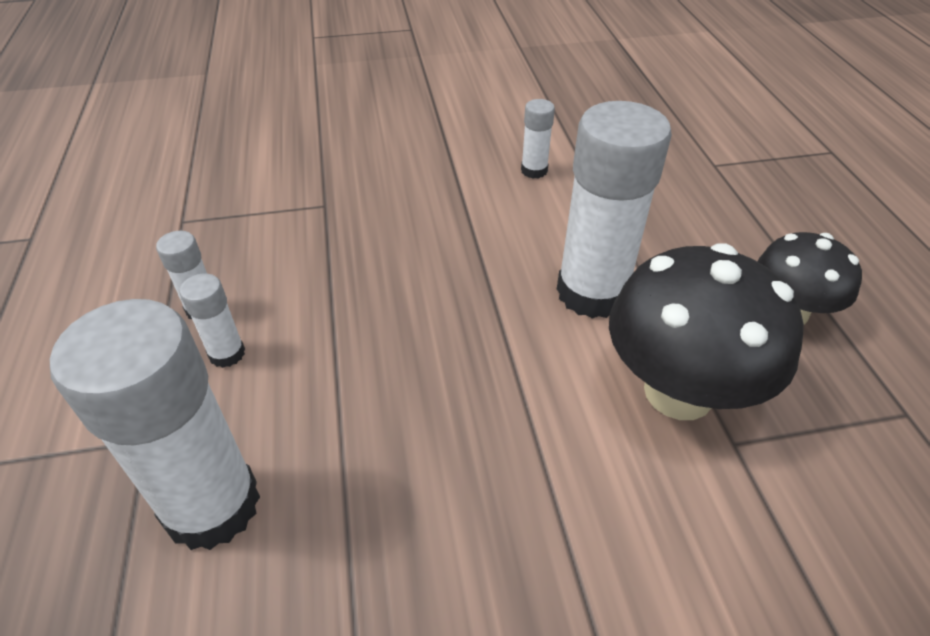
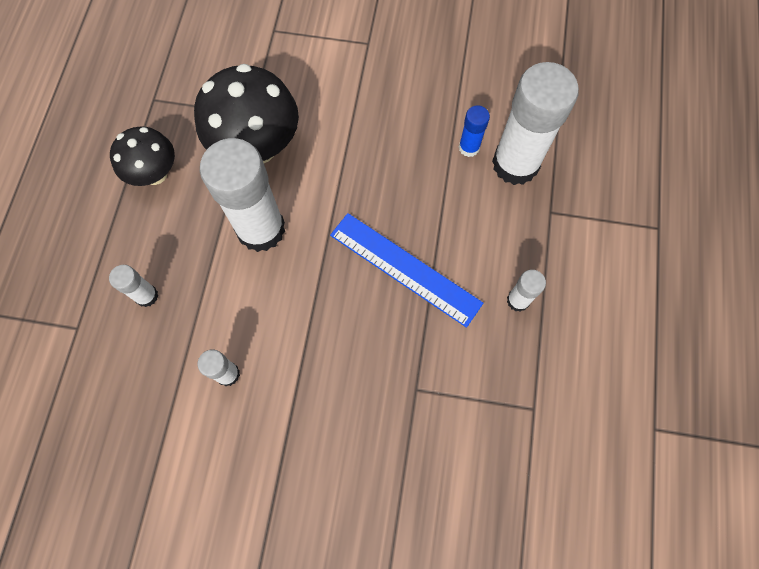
camera: 160 degrees left, 25 degrees up
white glue stick [180,274,245,368] -> white glue stick moved to [109,265,158,307]
none -> blue ruler [330,213,483,328]
none -> blue glue stick [459,105,490,157]

